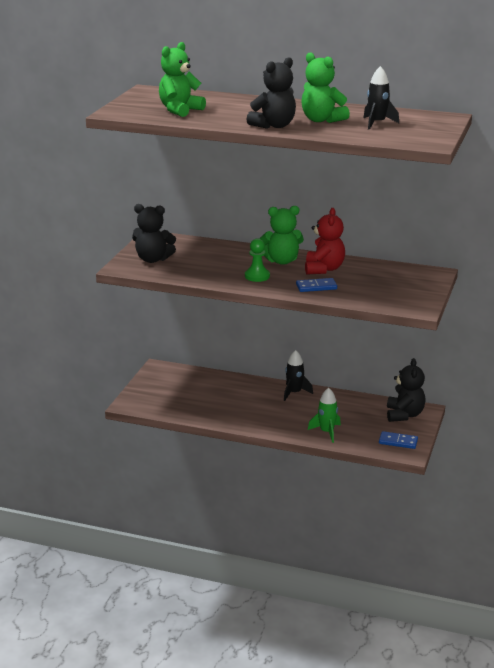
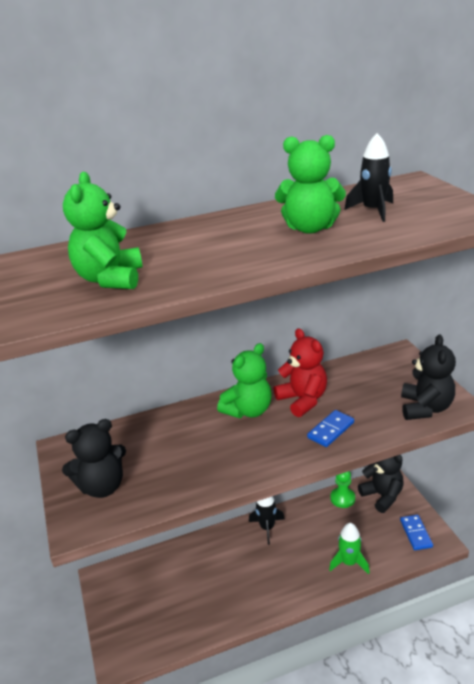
camera: 35 degrees left, 5 degrees up
green pawn [245,238,270,282] -> green pawn moved to [330,471,355,508]
black teddy bear [247,57,296,129] -> black teddy bear moved to [401,335,456,420]
blue domino [379,431,418,449] -> blue domino turned 75 degrees counterclockwise [400,515,433,550]

